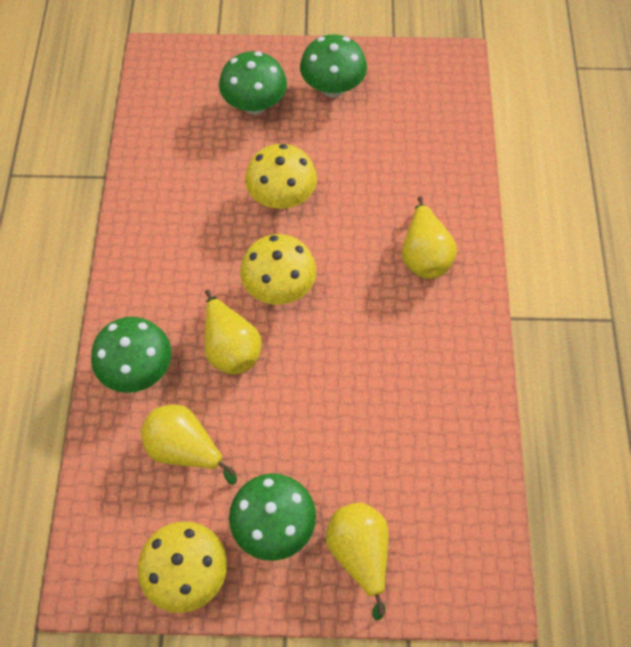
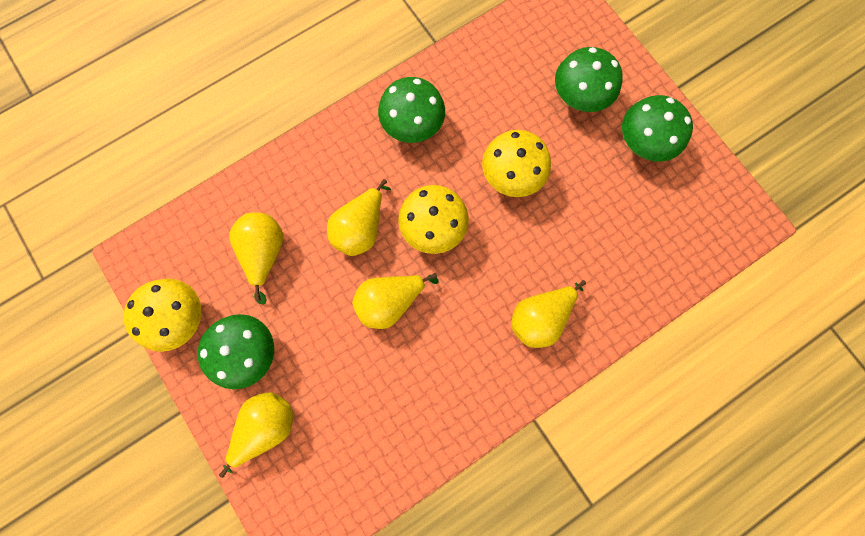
camera: 55 degrees right, 15 degrees up
green mushroom [91,317,171,393] -> green mushroom moved to [378,77,445,143]
none -> yellow pear [352,273,439,329]

